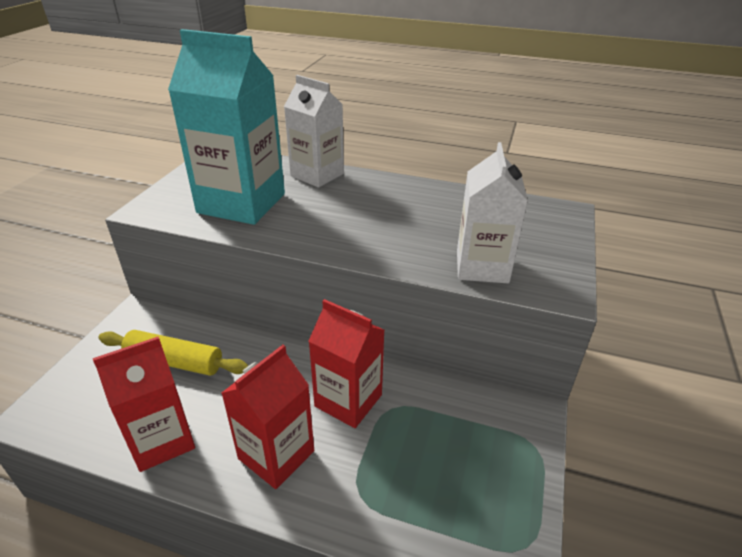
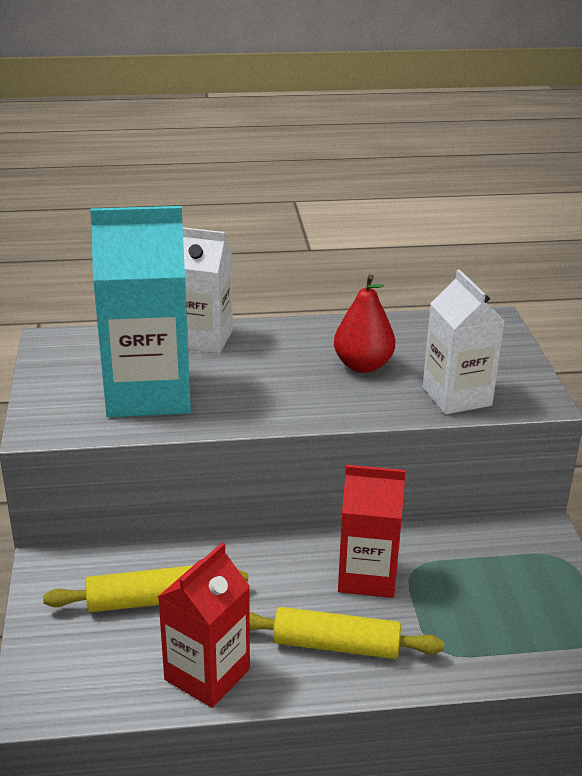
camera: 25 degrees left, 5 degrees down
red carton [222,345,314,489] -> yellow rolling pin [250,607,444,659]
none -> red pear [334,274,395,373]

